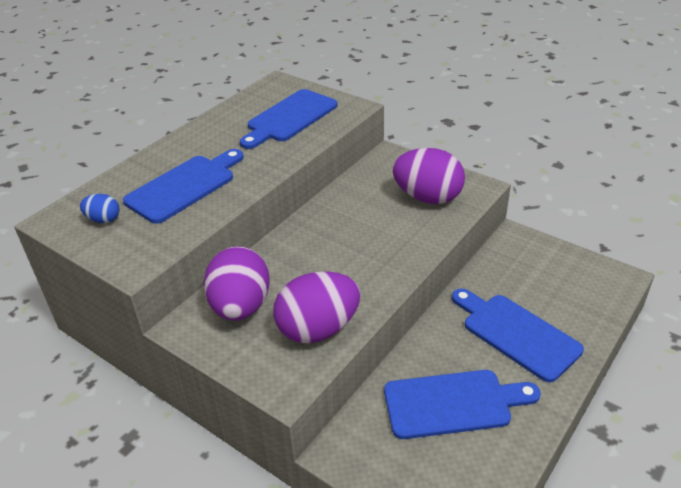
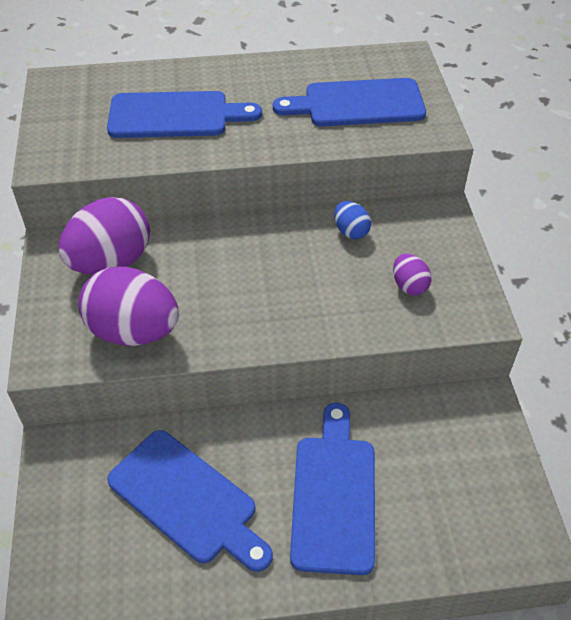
camera: 45 degrees right, 10 degrees up
blue egg [80,194,119,223] -> blue egg moved to [334,201,371,239]
purple egg [392,148,465,204] -> purple egg [393,254,431,295], size x0.48

